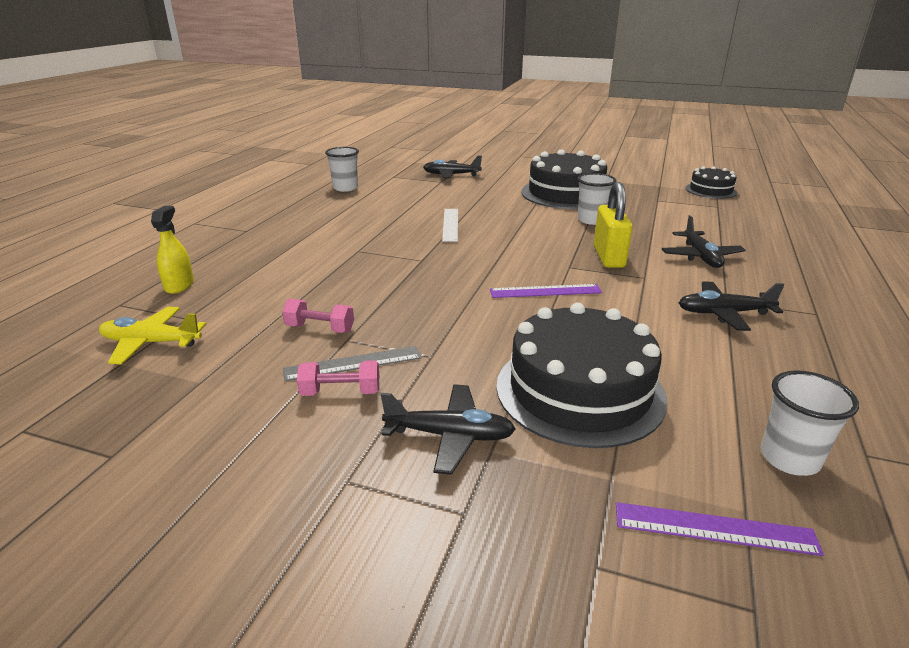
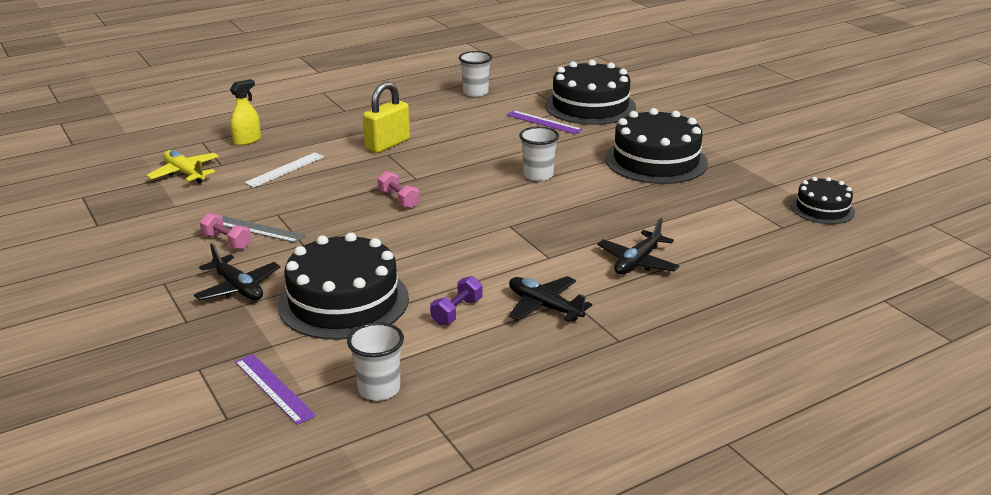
camera: 40 degrees right, 0 degrees up
pink dumbbell [282,299,354,333] -> pink dumbbell moved to [378,171,420,209]
black plane [423,156,482,178] -> black cake [545,60,636,125]
white ruler [442,209,458,242] -> white ruler moved to [244,152,324,187]
purple ruler [490,284,602,298] -> purple ruler moved to [507,111,583,134]
white cup [577,173,616,225] -> white cup moved to [519,127,559,181]
yellow padlock [594,182,632,268] -> yellow padlock moved to [363,82,410,153]
none -> purple dumbbell [430,276,482,325]

